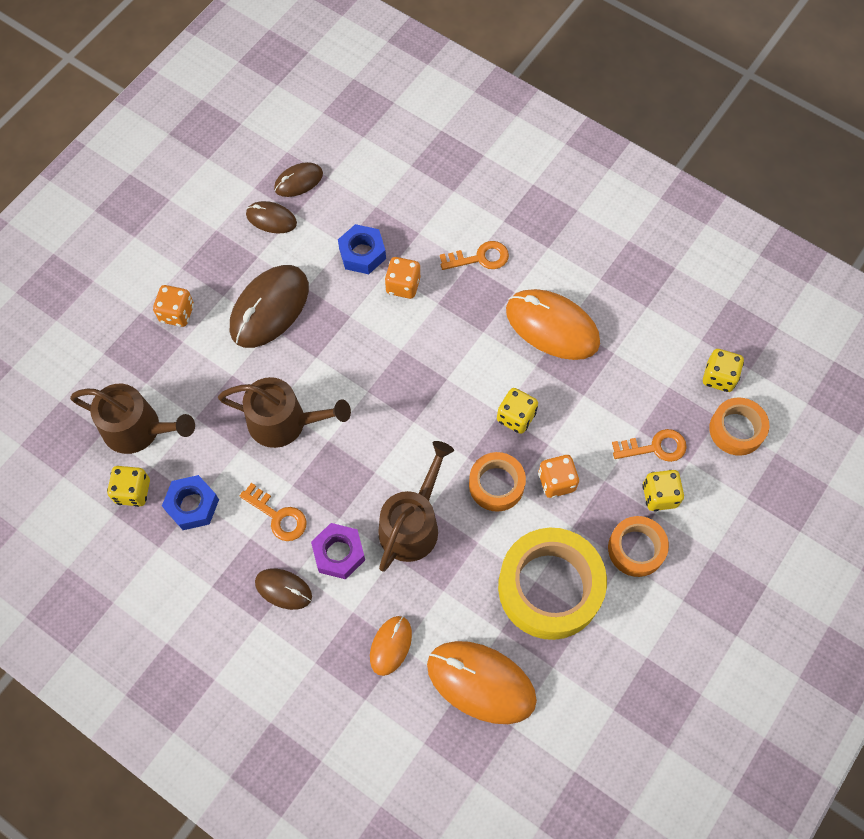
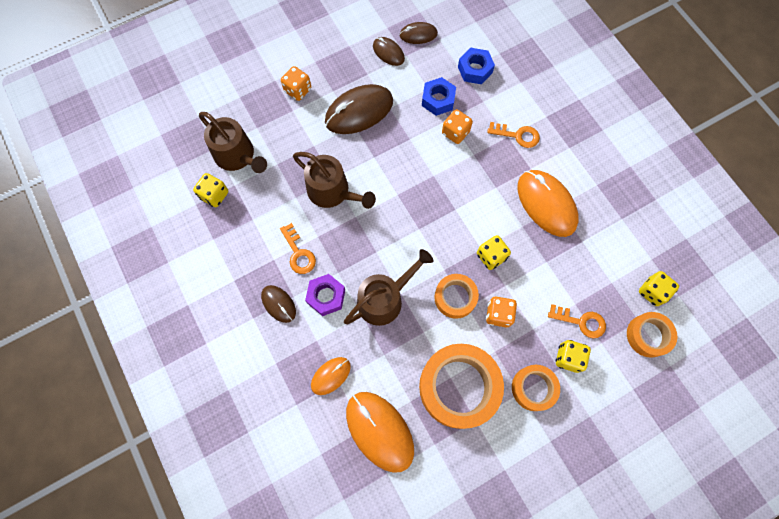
camera: 25 degrees right, 5 degrees up
blue nut [162,475,219,530] -> blue nut moved to [458,48,495,84]
yellow tape [498,528,607,640] -> orange tape [419,344,504,429]

